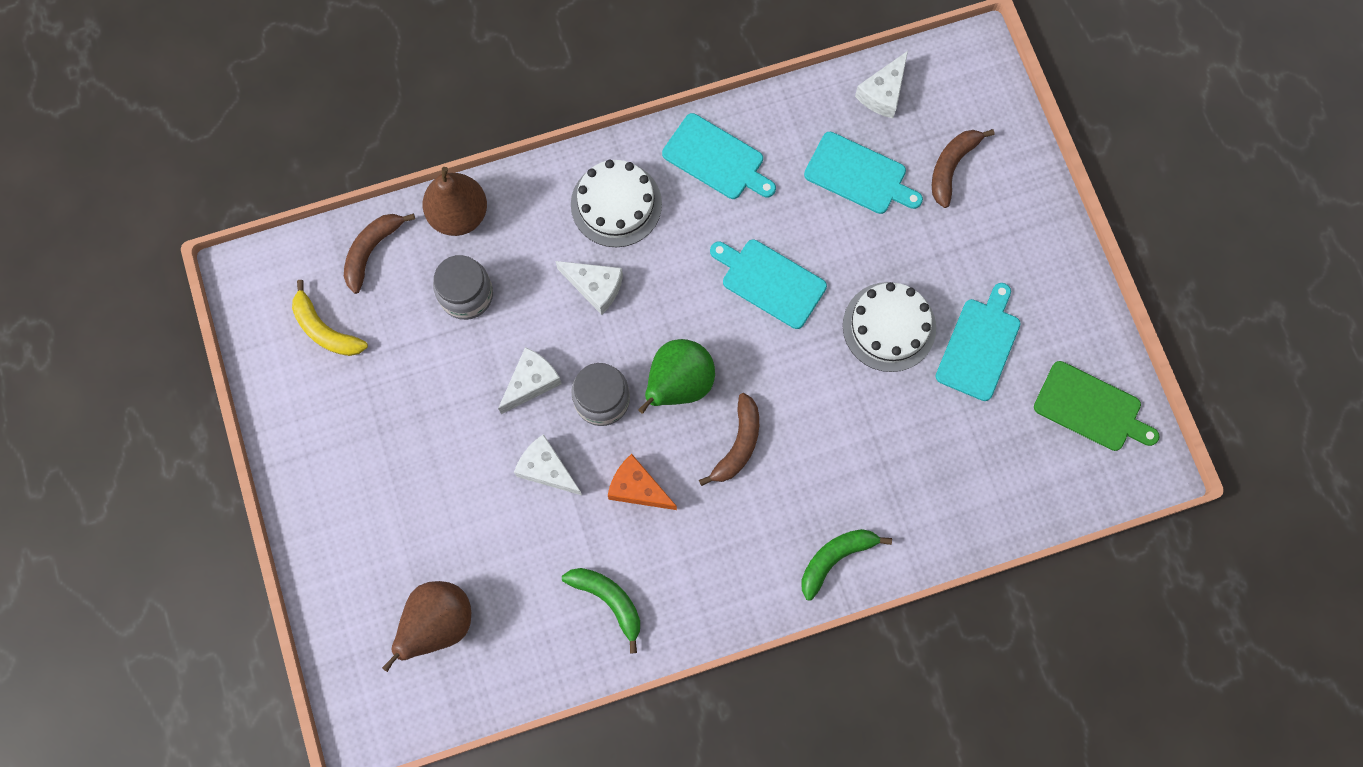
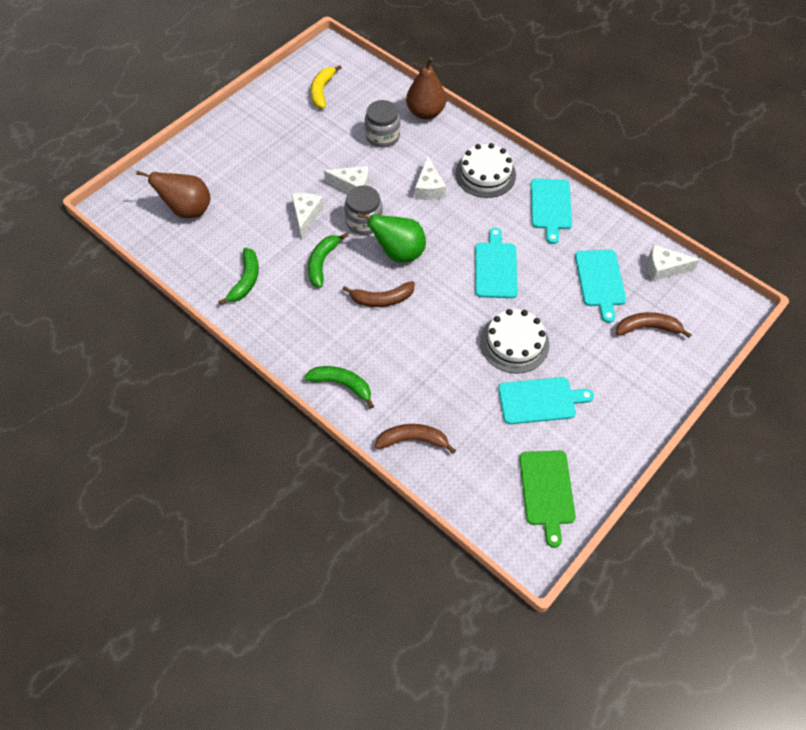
camera: 60 degrees right, 15 degrees down
brown banana [344,213,415,294] -> brown banana moved to [375,424,456,454]
orange cheese [608,454,677,510] -> green banana [308,233,348,288]

